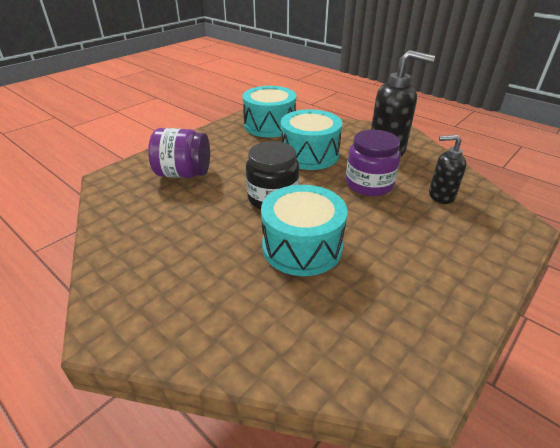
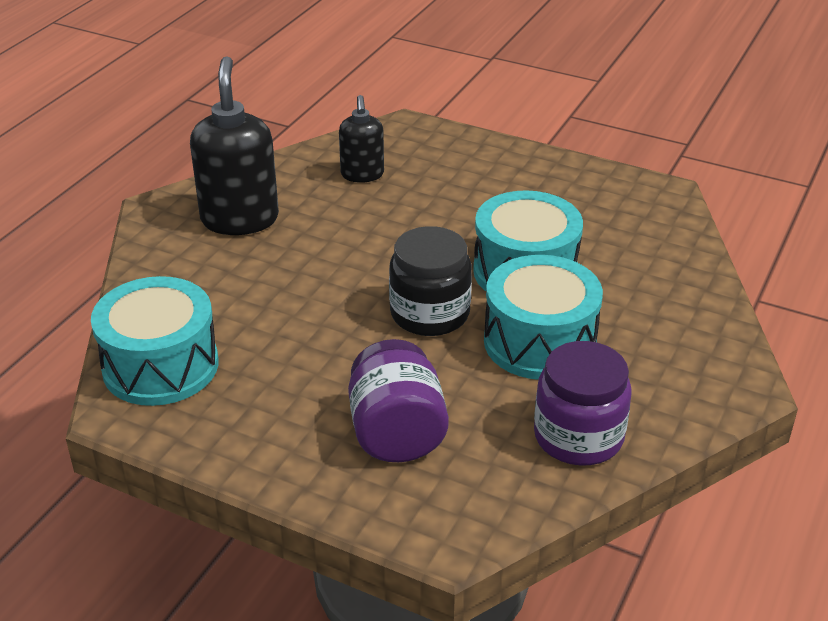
camera: 105 degrees left, 0 degrees up
turquoise drum [281,109,342,170] -> turquoise drum moved to [484,255,603,380]
purple jar [346,130,401,196] -> purple jar moved to [534,341,632,466]

